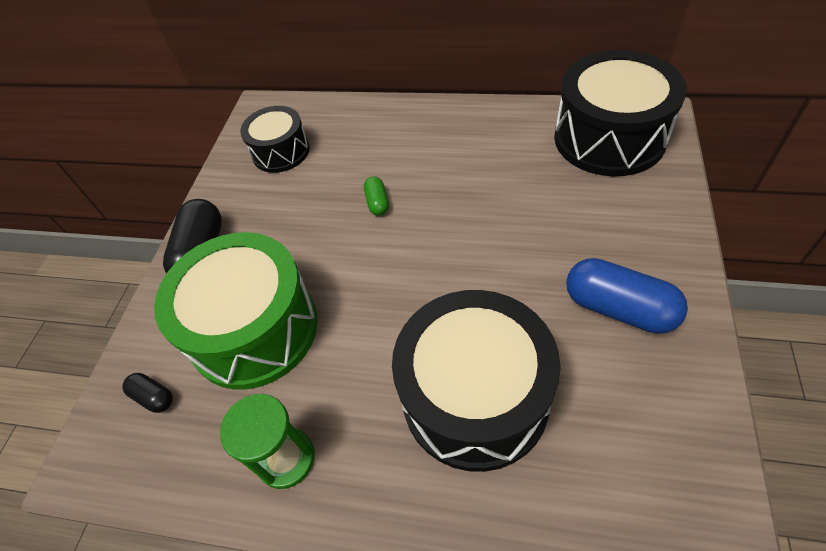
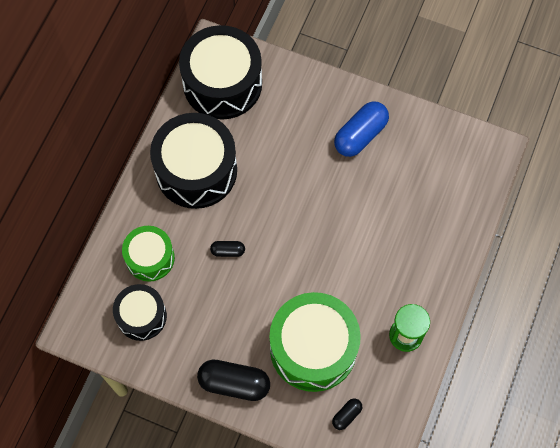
camera: 85 degrees left, 15 degrees up
green capsule [364,177,389,216] -> black capsule [210,241,245,257]
black drum [392,290,561,472] -> black drum moved to [150,113,237,209]
none -> green drum [122,226,175,282]

